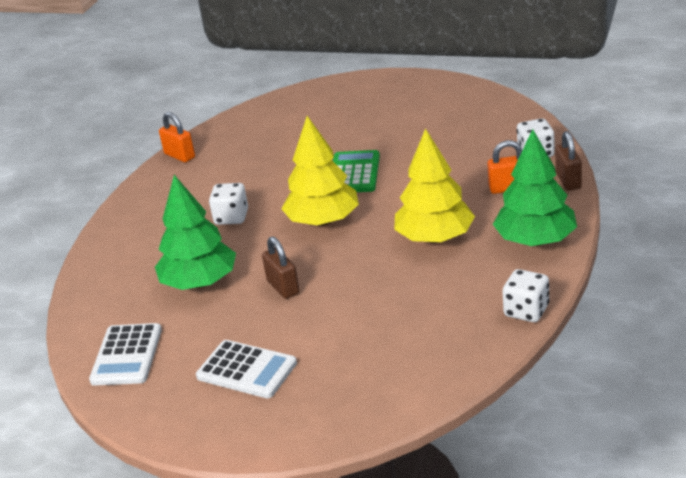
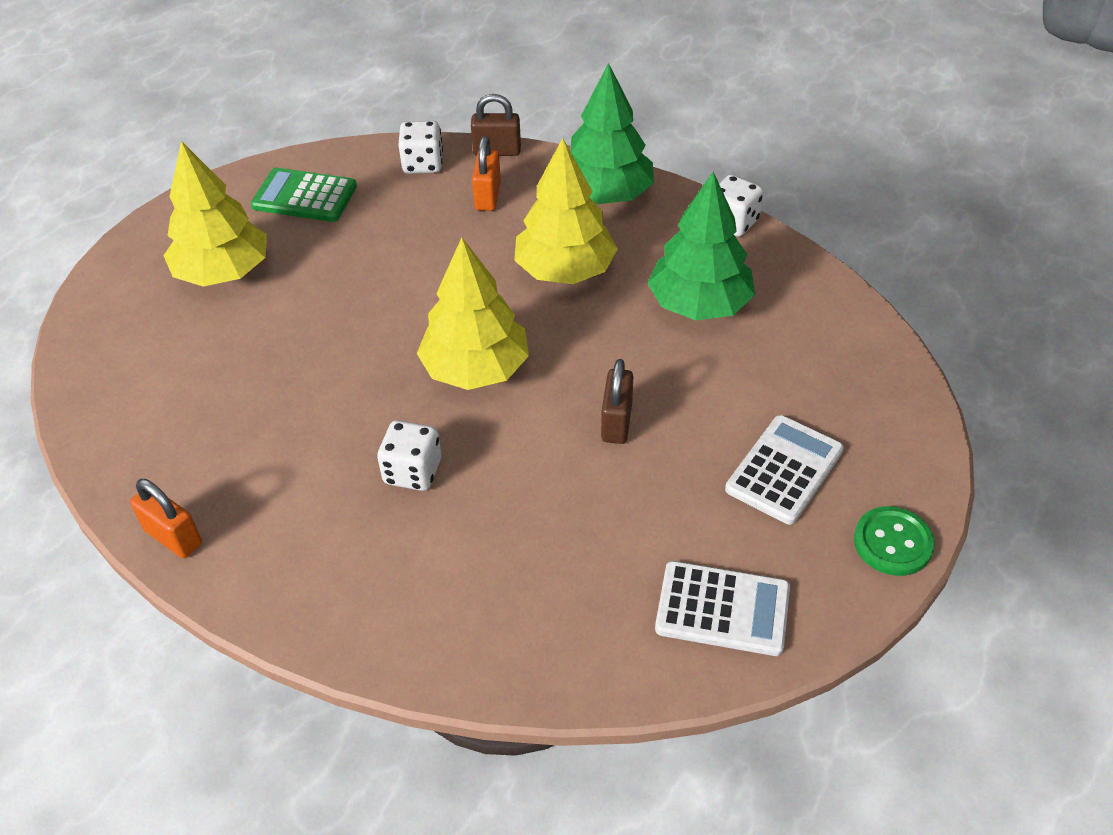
camera: 85 degrees left, 15 degrees up
green tree [155,175,236,290] -> green tree moved to [647,172,755,320]
orange padlock [159,112,195,162] -> orange padlock turned 75 degrees clockwise [130,479,202,558]
brown padlock [262,236,300,299] -> brown padlock turned 60 degrees counterclockwise [601,359,633,444]
green calculator [333,150,380,192] -> green calculator moved to [251,168,357,222]
none -> yellow tree [163,141,267,287]
none -> green button [854,506,935,576]

